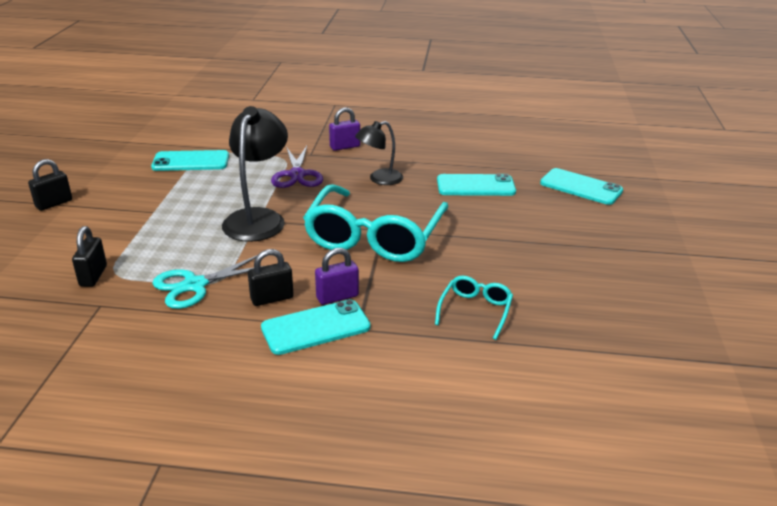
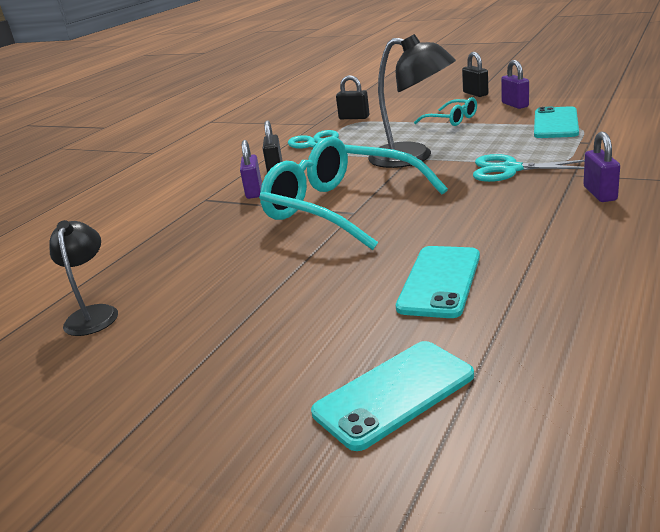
camera: 115 degrees right, 5 degrees down
turquoise phone [261,299,371,355] -> none
purple scissors [271,146,323,188] -> turquoise scissors [473,154,585,182]
black lamp [355,121,403,185] -> black lamp moved to [49,220,118,336]
turquoise glasses [435,275,513,340] -> turquoise glasses moved to [414,97,477,126]
none -> purple padlock [501,60,529,109]

